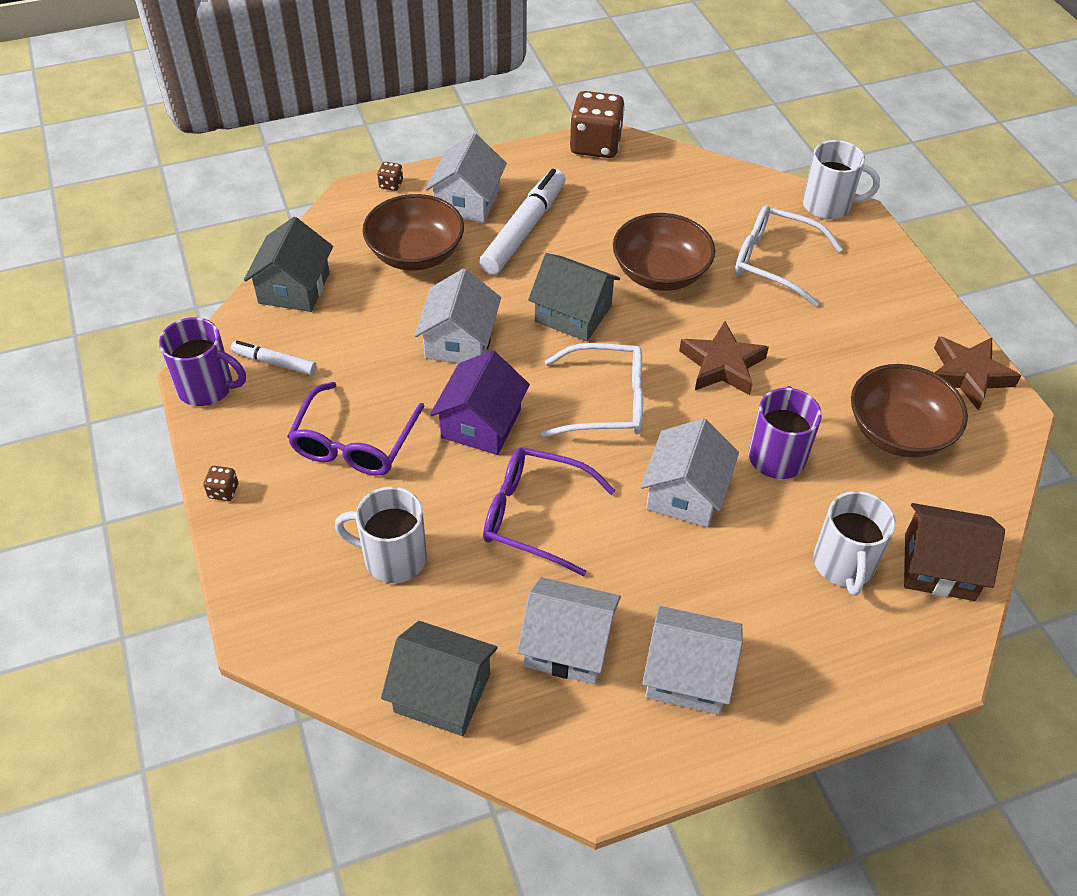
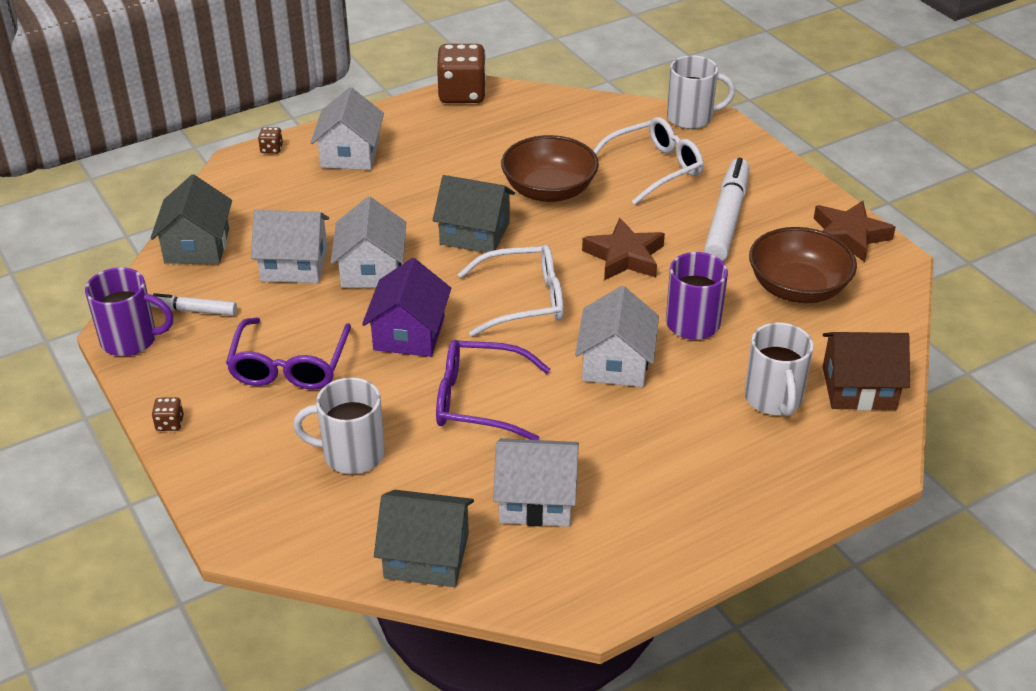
camera: 10 degrees left, 10 degrees down
brown bowl [362,194,464,271] -> none
white marker [479,169,566,275] -> white marker moved to [704,158,749,261]
white house [642,606,743,715] -> white house moved to [251,210,329,283]
white glasses [735,205,843,307] -> white glasses turned 135 degrees clockwise [593,117,703,205]

